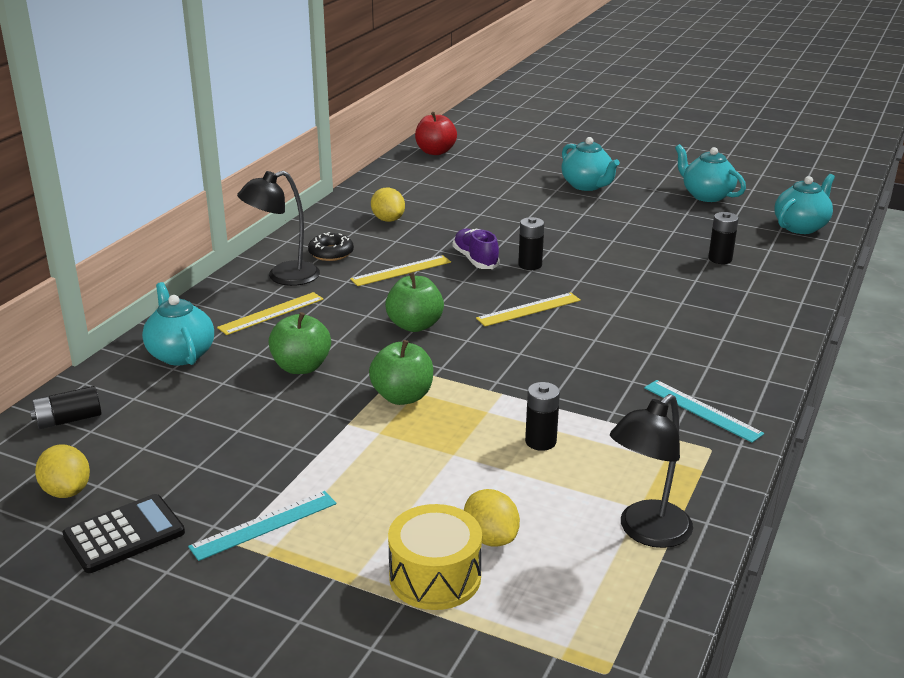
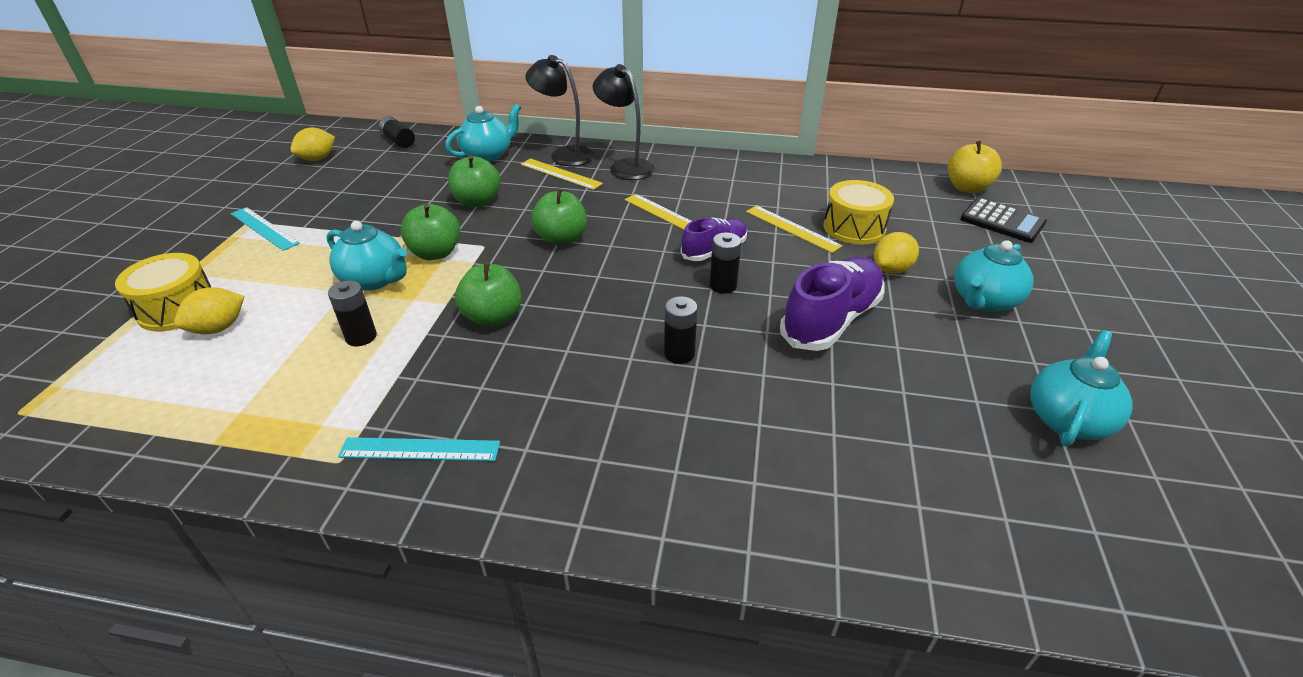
camera: 75 degrees right, 10 degrees up
black calculator [63,494,185,573] -> black calculator moved to [961,198,1047,243]
black donut [308,232,354,261] -> none
yellow lemon [371,188,405,222] -> yellow lemon moved to [874,232,919,274]
red apple [415,112,457,155] -> yellow apple [948,141,1002,193]
yellow ruler [476,292,581,326] -> yellow ruler moved to [746,205,842,253]
black lamp [610,394,693,548] -> black lamp moved to [525,55,595,166]
turquoise ruler [644,380,764,443] -> turquoise ruler turned 60 degrees clockwise [338,437,500,461]
black battery [708,212,739,264] -> black battery moved to [664,296,698,364]
turquoise teapot [775,174,835,234] -> turquoise teapot moved to [326,221,407,290]
none -> green apple [455,262,522,327]
none -> purple shoe [780,257,885,351]
none -> yellow drum [823,180,894,244]

